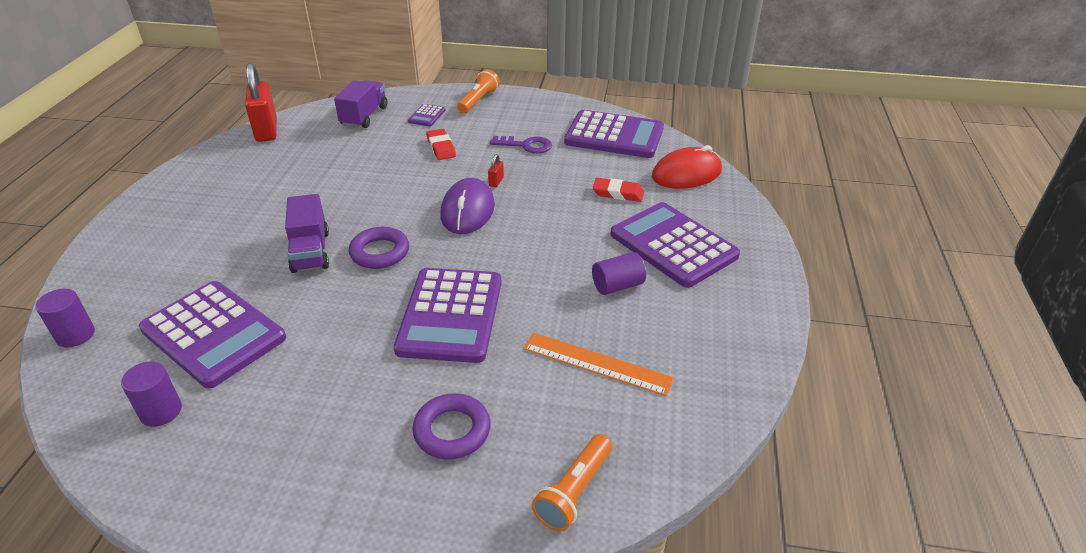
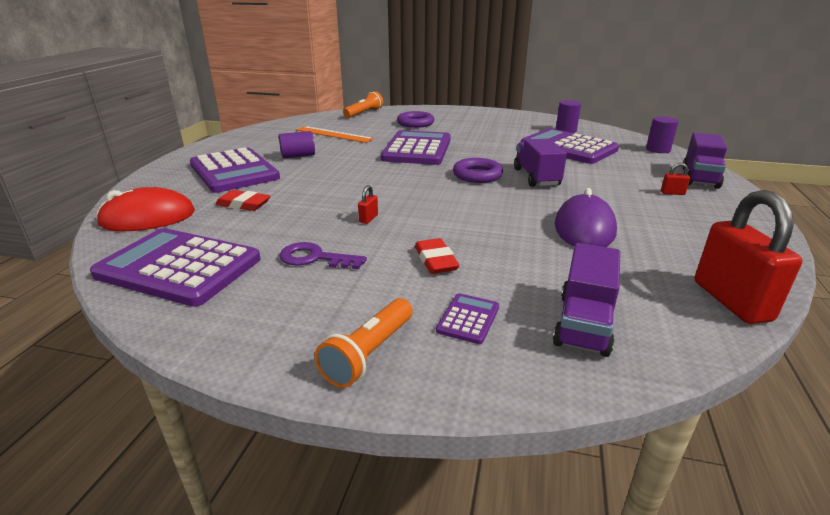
camera: 175 degrees left, 10 degrees down
purple mouse [440,178,495,234] -> purple mouse moved to [555,188,617,247]
none -> red padlock [661,163,690,195]
none -> purple truck [682,133,727,189]

